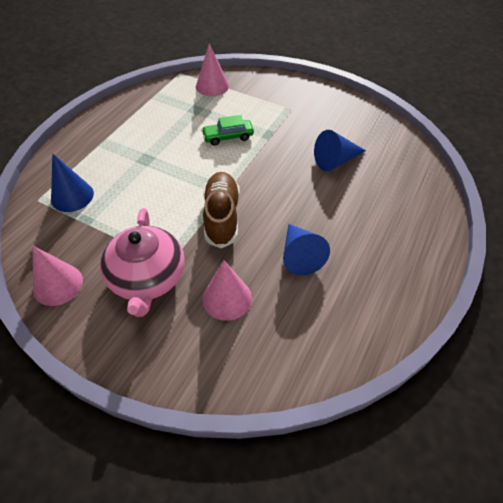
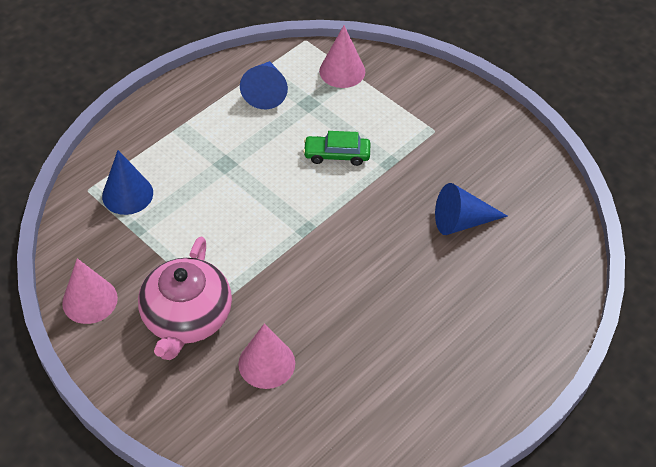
camera: 15 degrees right, 0 degrees up
brown shoe [203,172,240,248] -> none
blue cone [283,224,330,275] -> blue cone moved to [240,61,288,109]

